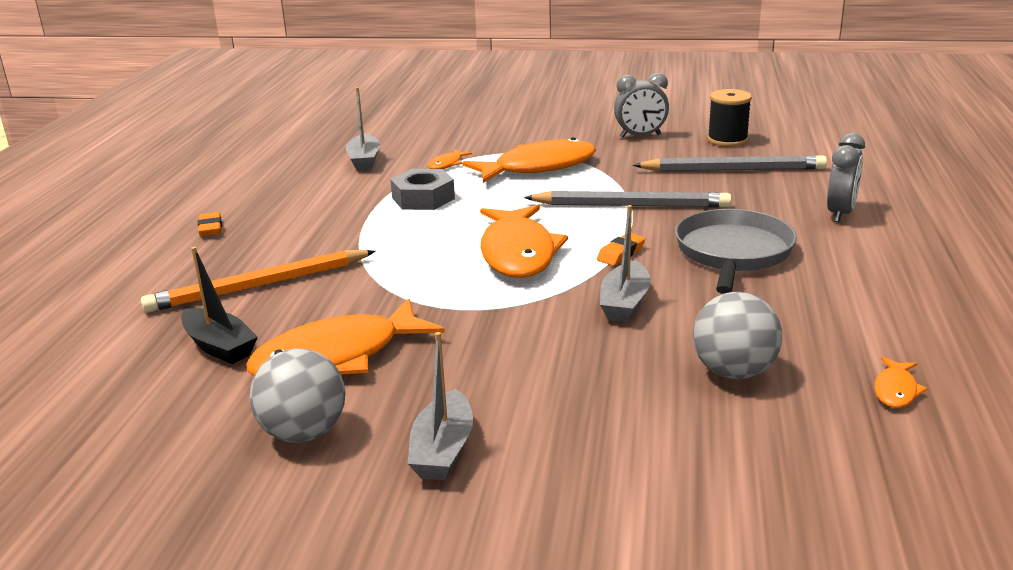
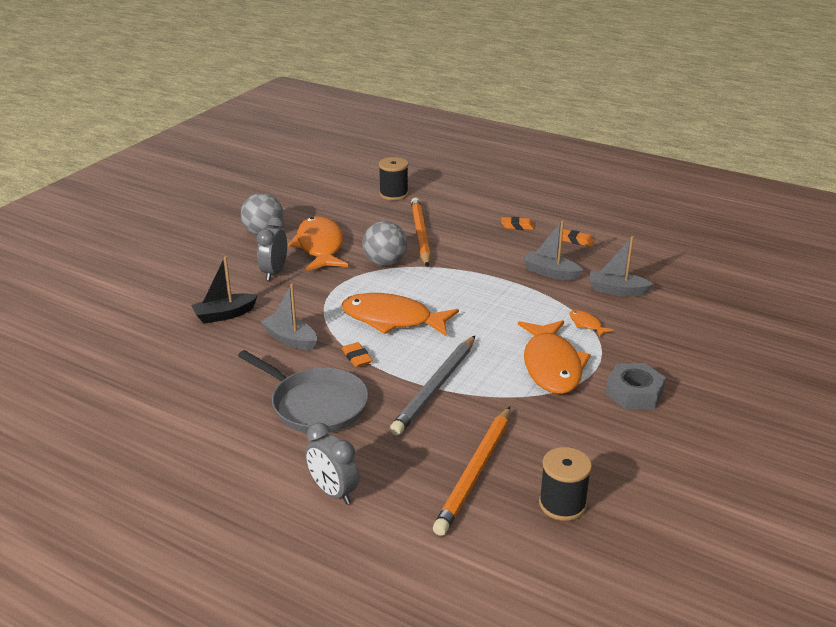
camera: 110 degrees right, 5 degrees up
black boat [181,247,258,364] -> black boat moved to [191,256,258,324]
grey nut [390,169,455,210] -> grey nut moved to [606,363,666,410]
grey boat [408,332,473,480] -> grey boat moved to [523,220,583,281]
grey clock [614,73,669,138] -> grey clock moved to [257,217,287,280]
grey pencil [633,155,827,171] -> orange pencil [433,407,510,536]
grey ball [693,292,782,379] -> grey ball moved to [362,221,407,266]
orange fish [874,357,927,408] -> none
none -> black spool [379,157,409,200]
none -> orange eraser [559,229,594,247]

